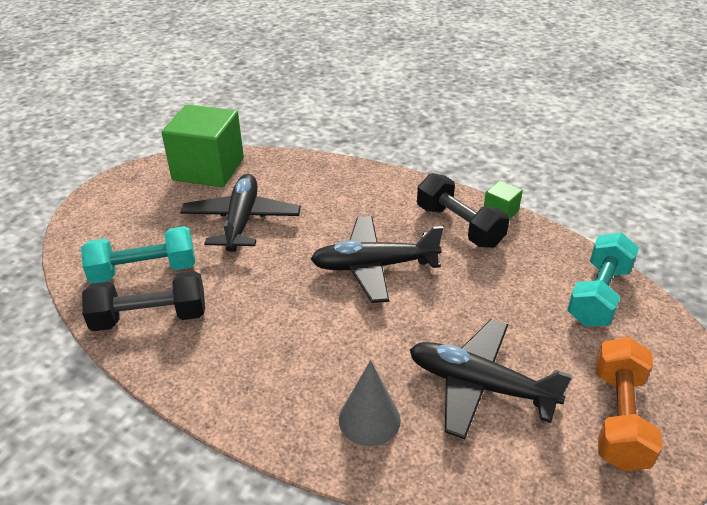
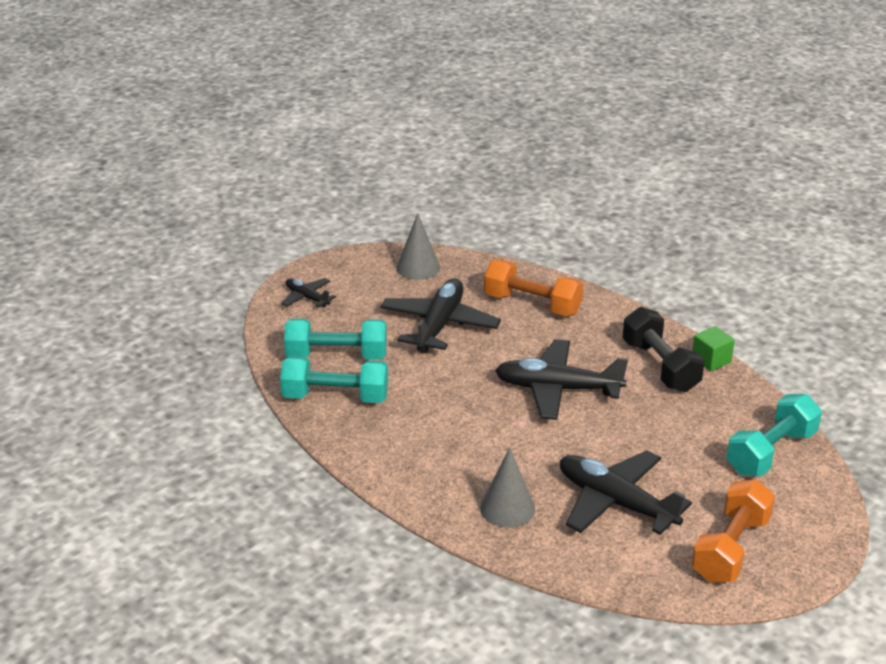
camera: 15 degrees right, 5 degrees down
black dumbbell [82,271,205,331] -> turquoise dumbbell [280,356,388,403]
green cube [162,104,244,187] -> grey cone [396,213,440,280]
none -> black plane [281,278,336,308]
none -> orange dumbbell [484,260,583,316]

